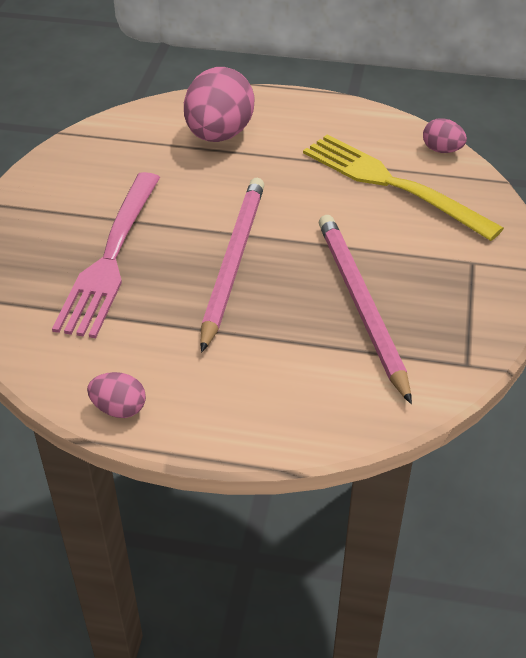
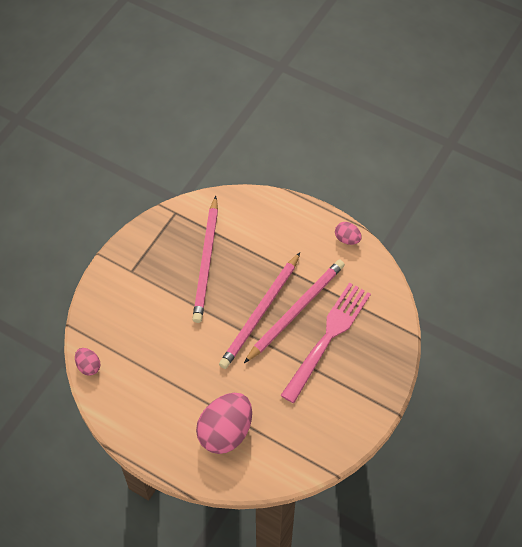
camera: 160 degrees left, 15 degrees up
yellow fork [303,135,504,241] -> none
none -> pink pencil [244,259,345,363]

